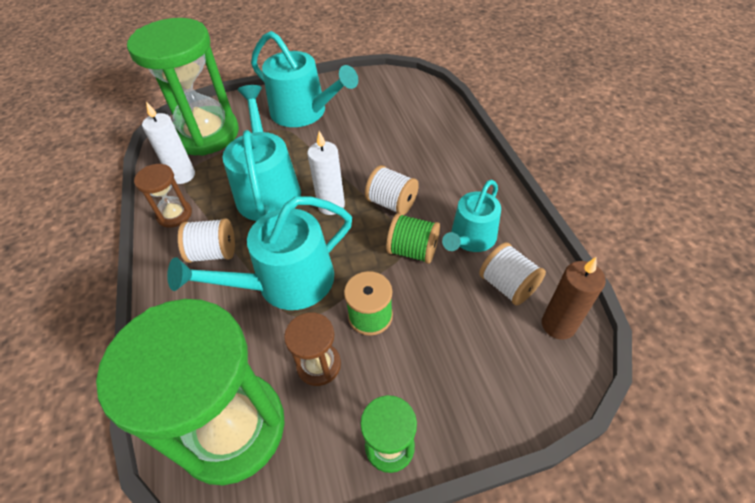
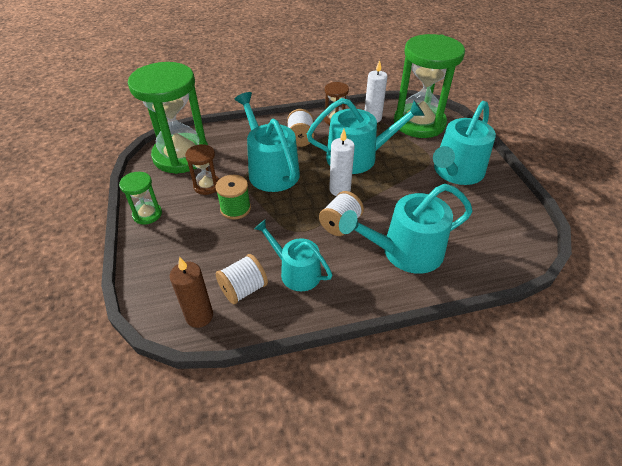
camera: 90 degrees right, 5 degrees down
green spool [386,213,440,264] -> none
none -> turquoise watering can [339,184,473,274]

